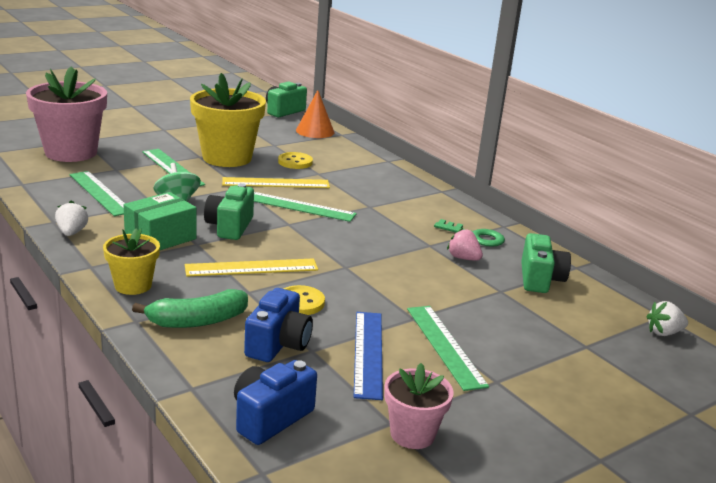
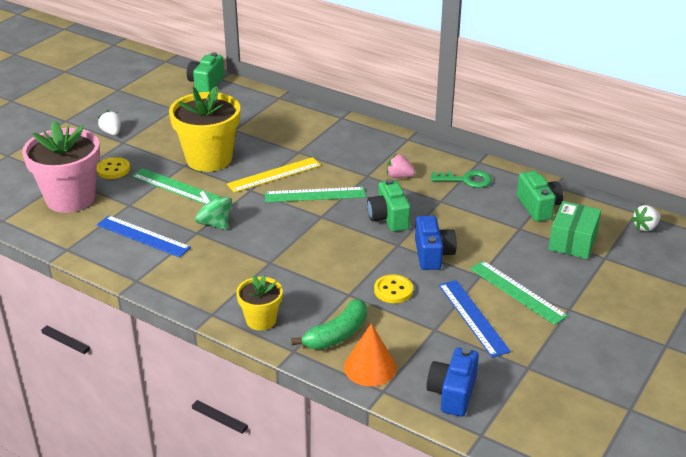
camera: 20 degrees left, 10 degrees up
white strawberry [55,201,88,236] -> white strawberry moved to [98,110,121,136]
green ruler [69,171,125,216] -> blue ruler [97,215,191,258]
green box [123,192,197,250] -> green box moved to [548,201,601,259]
yellow ruler [185,258,318,276] -> none
green camera [204,183,254,240] -> green camera moved to [367,179,411,232]
blue camera [244,288,313,362] -> blue camera moved to [415,216,457,270]
yellow button [278,152,313,169] -> yellow button moved to [97,157,130,179]
orange cone [296,90,334,138] -> orange cone moved to [344,323,397,386]
pink flower pot [384,363,454,449] -> none
pink strawberry [447,228,483,261] -> pink strawberry moved to [387,154,415,178]

